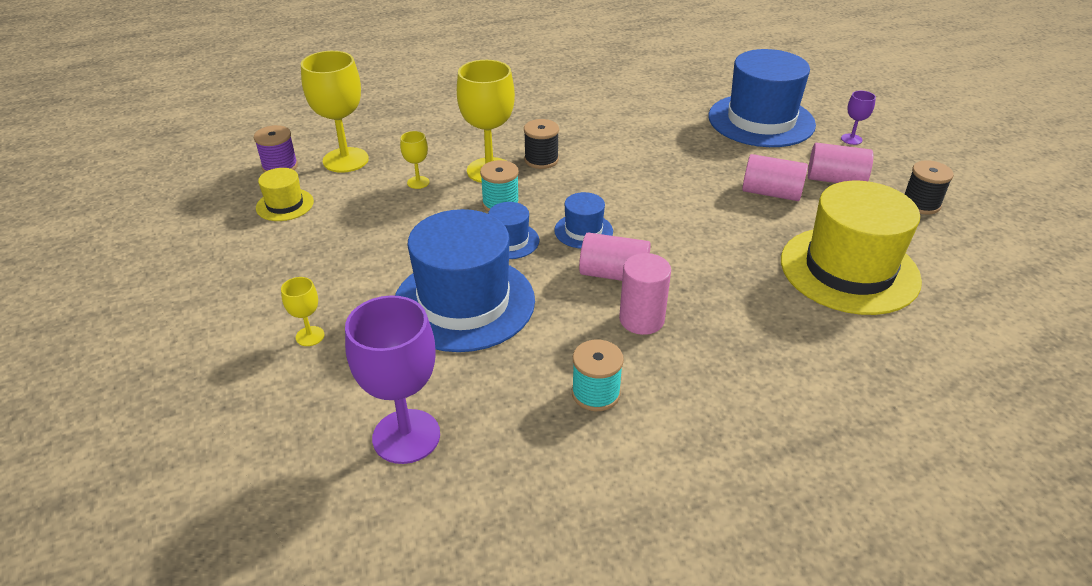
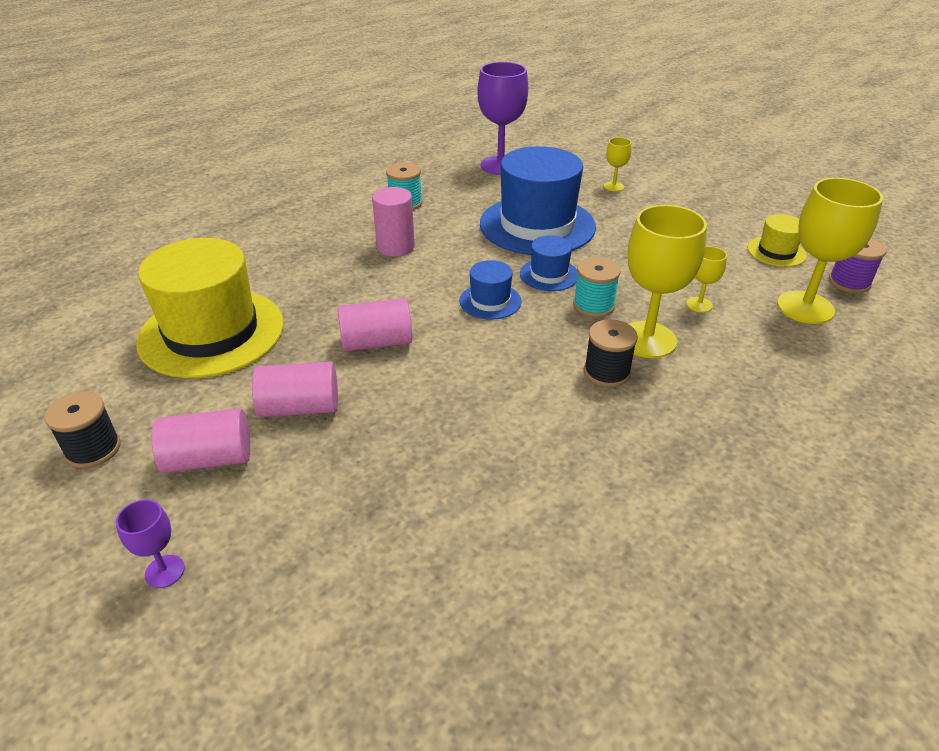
camera: 155 degrees right, 0 degrees up
pink cylinder [579,232,651,281] -> pink cylinder moved to [338,298,412,352]
blue hat [709,49,816,147] -> none

